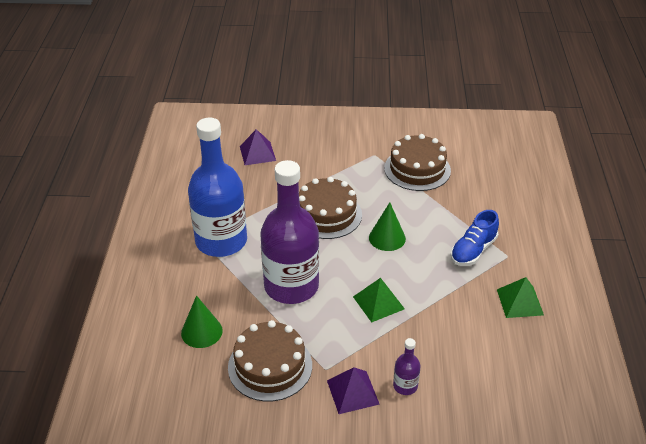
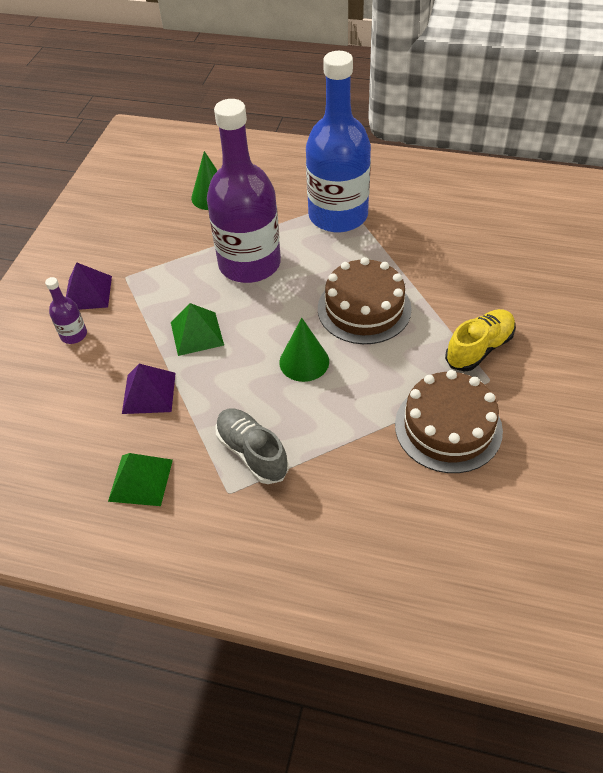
camera: 105 degrees right, 10 degrees up
brown cake [228,320,312,401] -> none
purple pyramid [240,129,276,165] -> purple pyramid moved to [122,364,175,414]
blue shoe [450,210,499,266] -> grey shoe [215,409,289,484]
none -> yellow shoe [445,309,516,372]

